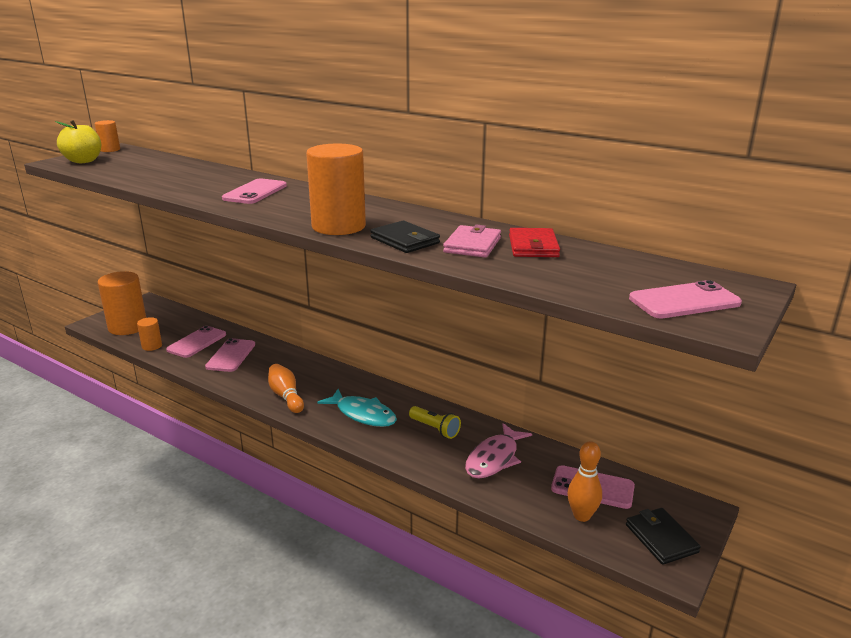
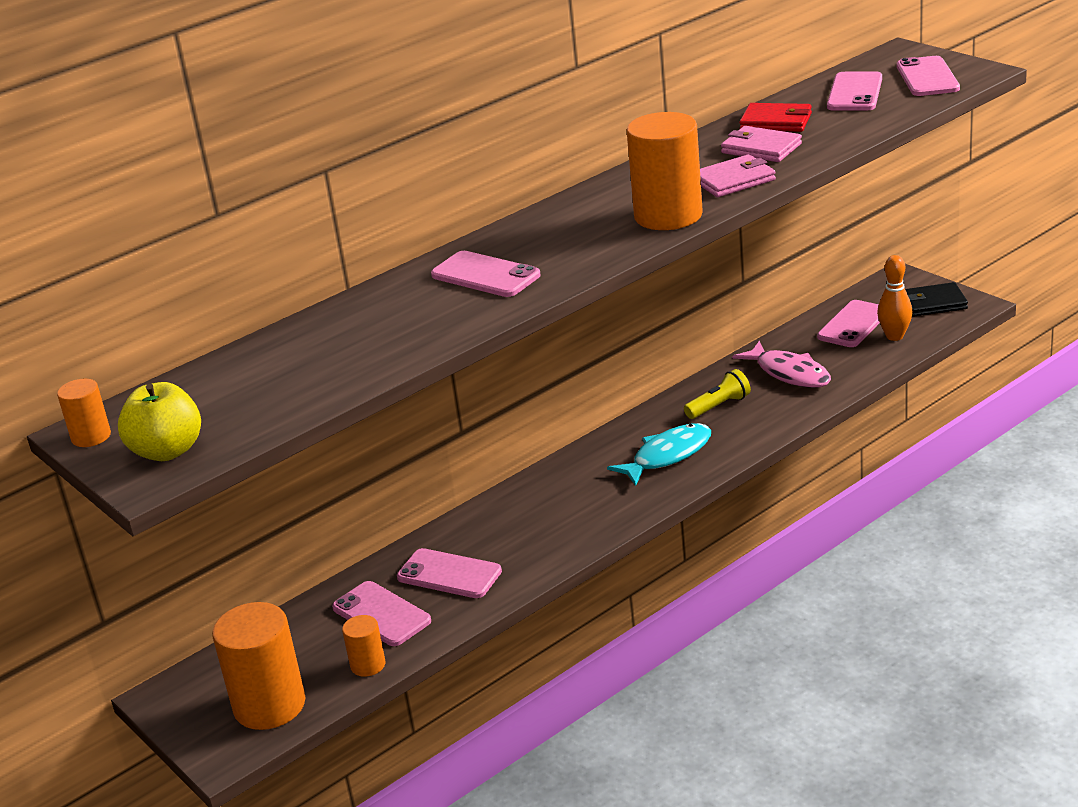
camera: 70 degrees left, 5 degrees up
orange bowling pin [268,364,304,413] -> none
black wallet [370,221,440,253] -> pink wallet [700,154,776,197]
none -> pink phone [827,71,882,111]

